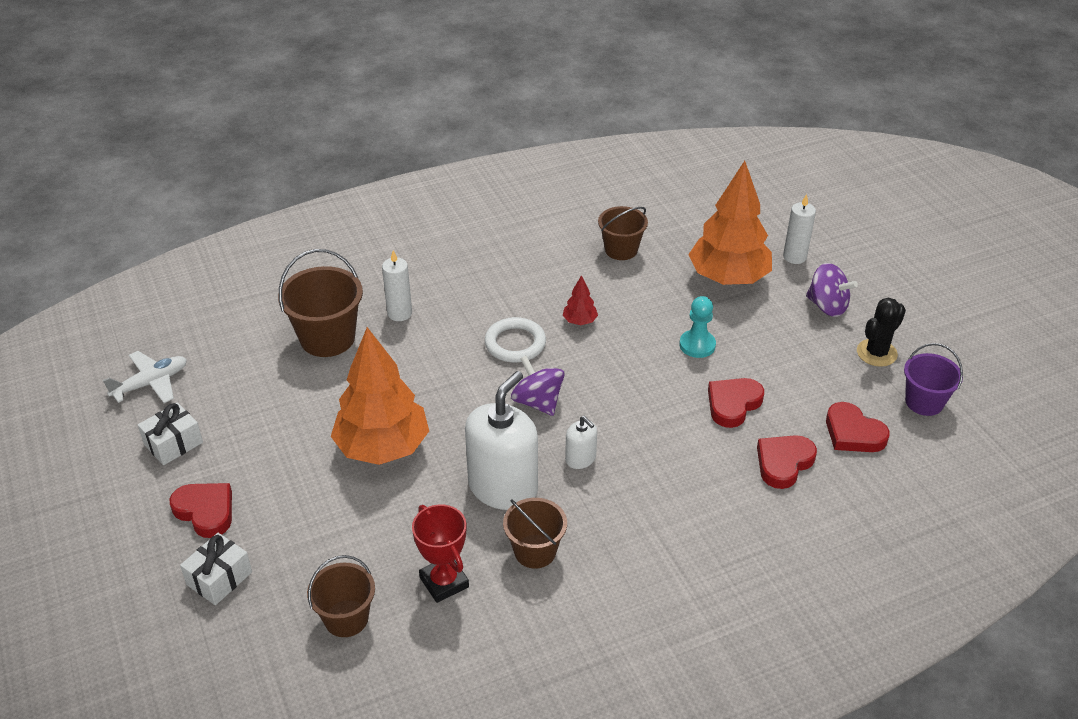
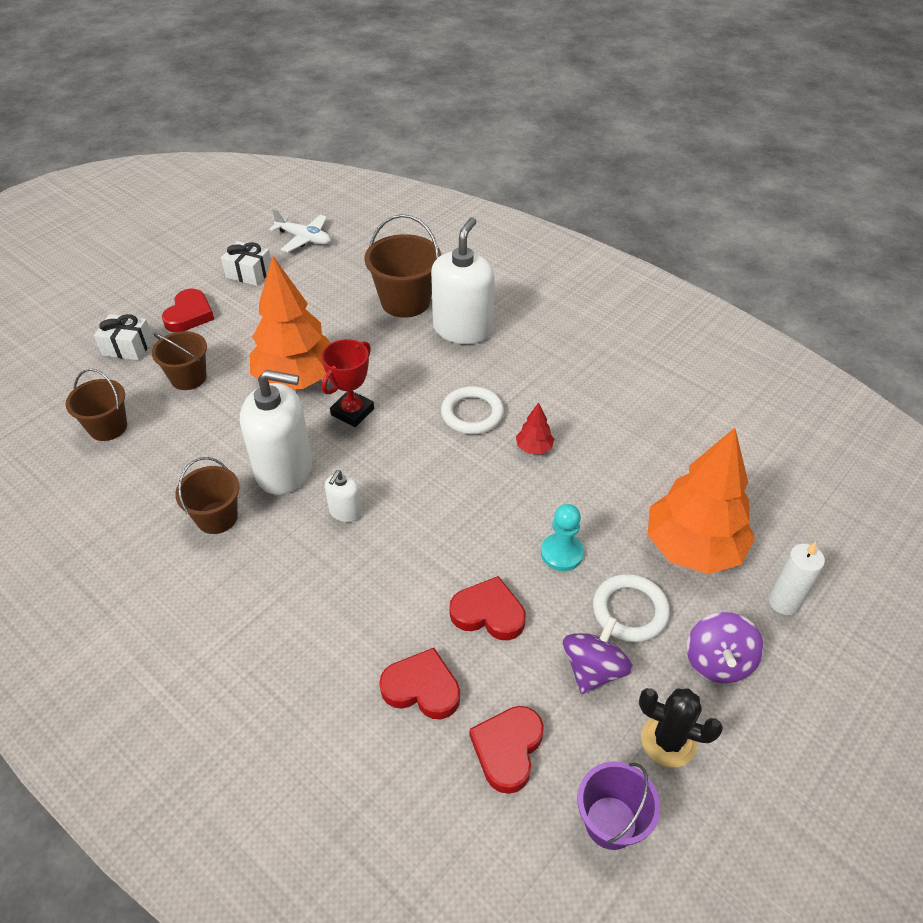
camera: 65 degrees right, 5 degrees up
white candle [382,250,412,321] -> white soap dispenser [431,217,495,344]
red trophy [412,504,469,603] -> red trophy moved to [321,339,374,427]
purple spinning top [511,356,565,416] -> purple spinning top moved to [563,616,633,694]
brown bucket [598,206,648,260] -> brown bucket moved to [152,331,207,390]
none -> white ring [593,574,670,642]

